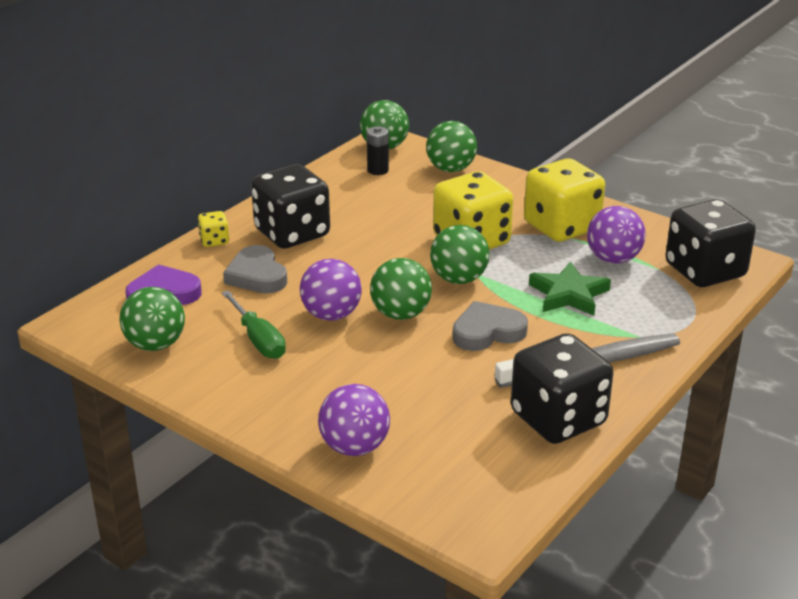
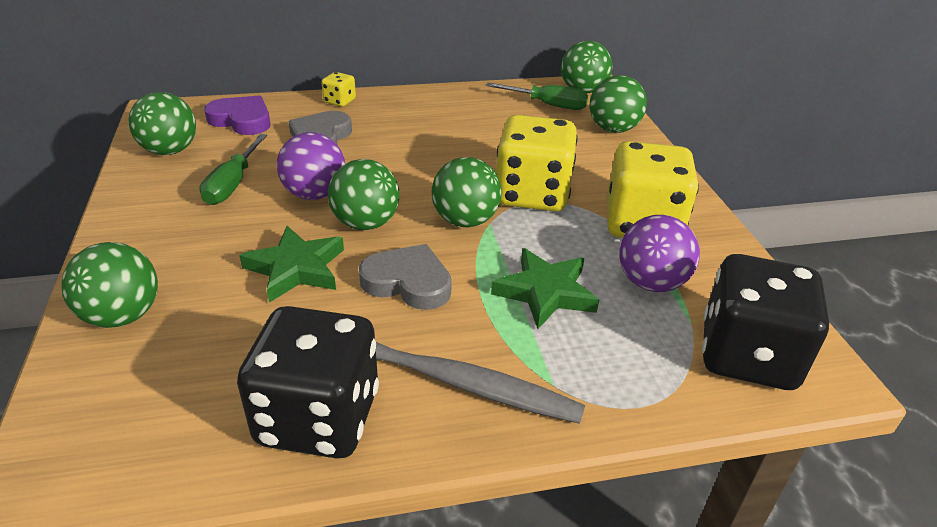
camera: 40 degrees right, 5 degrees up
black dice [251,164,330,249] -> none
purple ball [318,384,390,456] -> green ball [61,242,158,328]
black battery [367,126,389,175] -> green screwdriver [486,83,588,110]
none -> green star [239,226,344,303]

